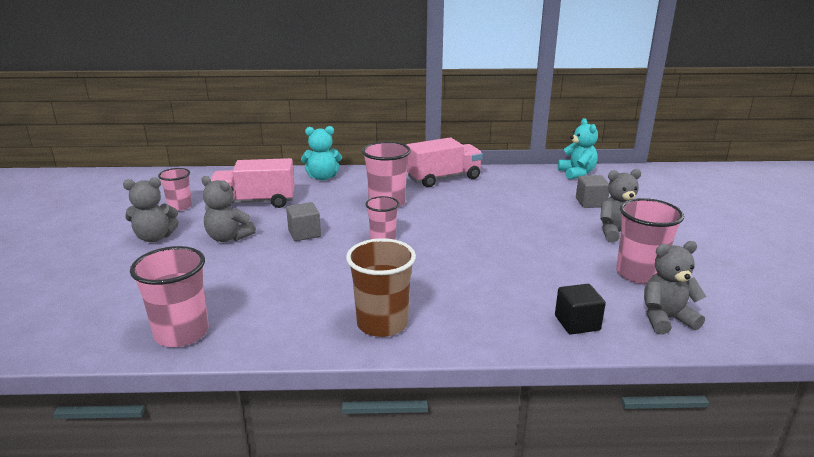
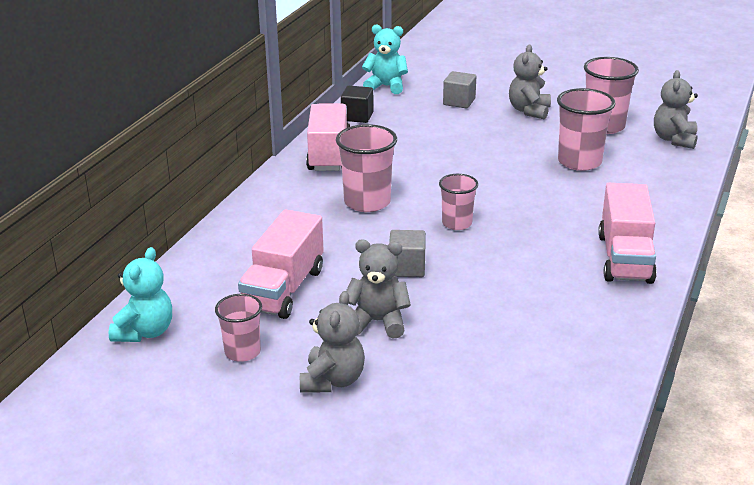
camera: 65 degrees left, 5 degrees up
pink cup [130,246,209,347] -> pink cup moved to [557,88,615,171]
grey teddy bear [202,176,256,242] -> grey teddy bear turned 135 degrees counterclockwise [346,240,411,338]
turquoise teddy bear [301,126,342,180] -> turquoise teddy bear moved to [109,247,172,342]
brown cup [346,238,416,337] -> pink truck [598,183,657,284]
black cube [555,284,606,335] -> black cube moved to [341,86,374,123]

